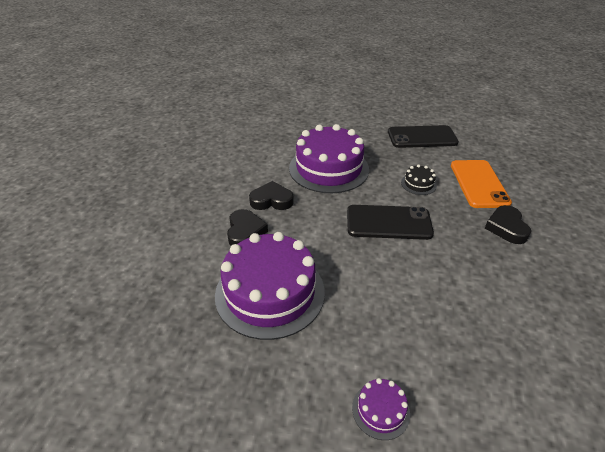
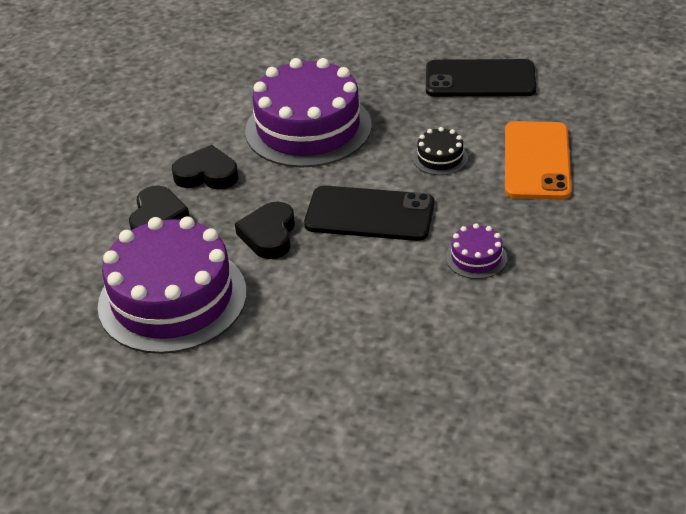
camera: 10 degrees right, 0 degrees up
purple cake [352,378,410,440] -> purple cake moved to [446,223,507,279]
black heart [485,205,531,244] -> black heart moved to [235,201,295,259]

